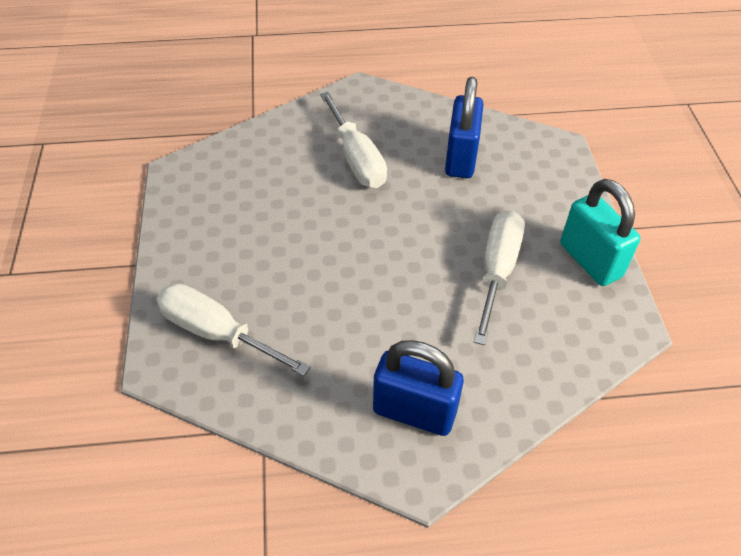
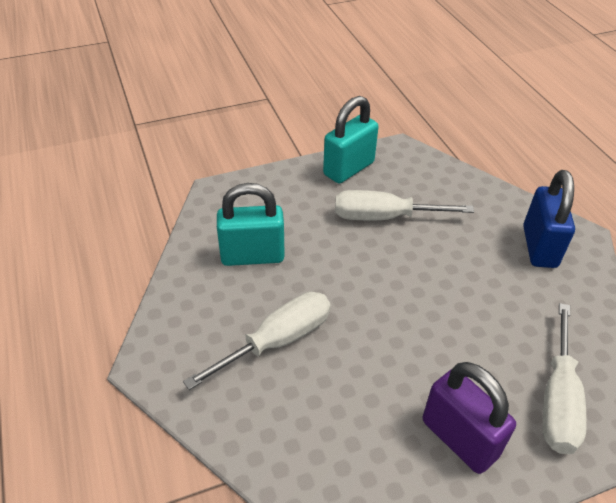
camera: 105 degrees left, 5 degrees down
blue padlock [445,77,484,178] -> turquoise padlock [217,183,285,266]
none -> purple padlock [423,362,516,474]

